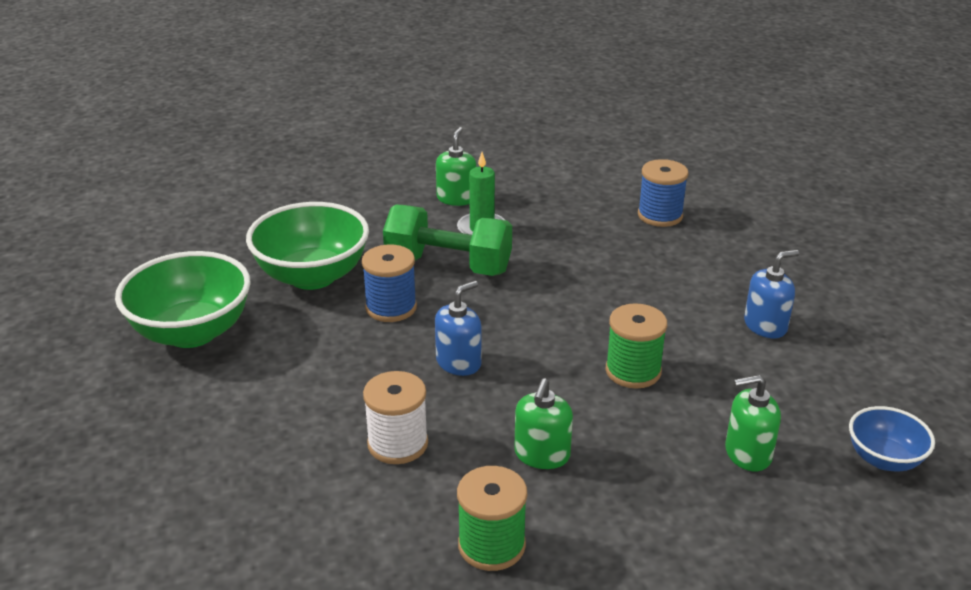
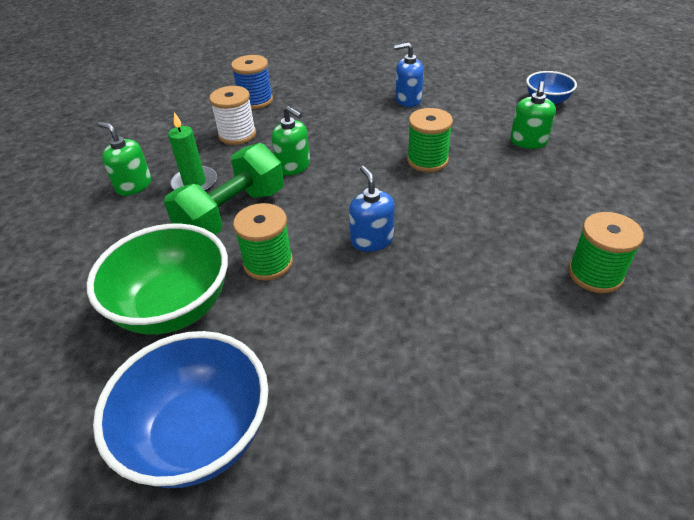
camera: 65 degrees left, 10 degrees up
green bowl [115,251,251,348] -> blue bowl [93,331,269,488]
blue spool [362,245,417,322] -> green spool [233,203,293,280]
white spool [363,371,428,464] -> white spool moved to [209,86,256,145]
green soap dispenser [514,378,573,469] -> green soap dispenser moved to [272,106,310,176]
blue soap dispenser [744,250,799,338] -> blue soap dispenser turned 90 degrees counterclockwise [394,42,424,107]

